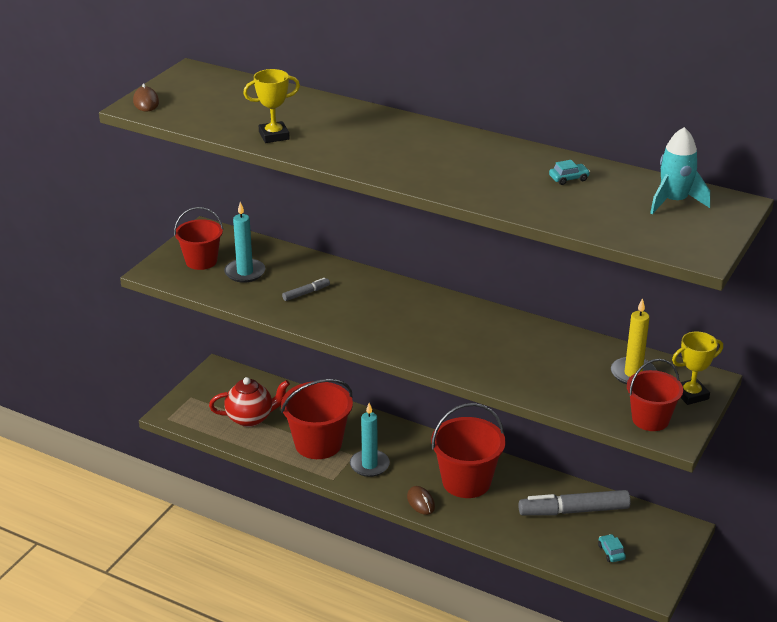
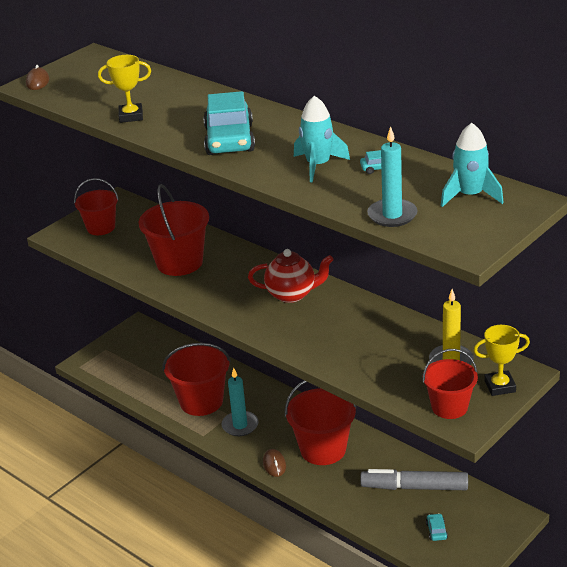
camera: 15 degrees right, 0 degrees up
red teapot [209,377,290,427] -> red teapot moved to [248,249,333,303]
turquoise candle [224,202,265,283] -> turquoise candle moved to [367,126,417,227]
grey marker [282,278,330,301] -> red bucket [138,184,209,276]
none -> turquoise car [203,91,255,155]
none -> turquoise rocket [294,96,350,182]

